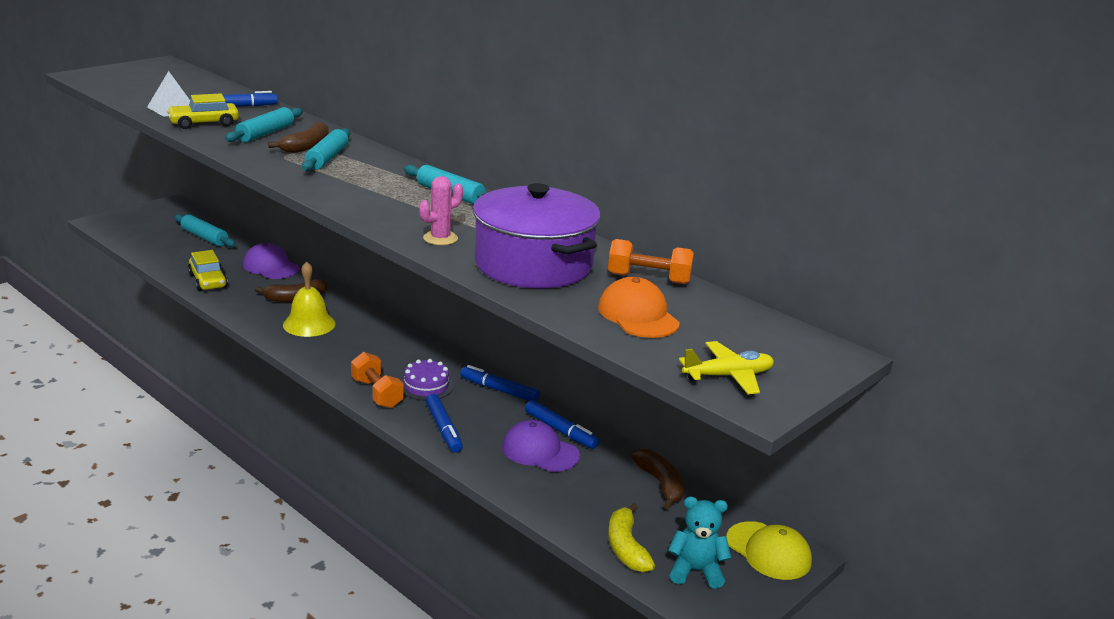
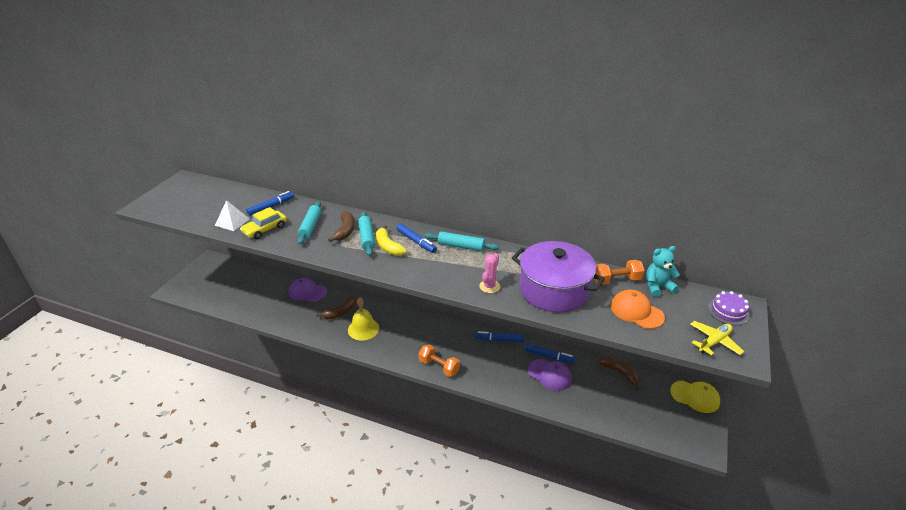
camera: 20 degrees left, 10 degrees up
turquoise rolling pin [174,214,236,247] -> none
yellow car [188,250,228,291] -> none
purple cake [401,359,453,401] -> purple cake moved to [708,291,750,325]
blue marker [426,394,463,453] -> blue marker moved to [397,224,437,253]
purple cap [502,420,580,472] -> purple cap turned 150 degrees counterclockwise [528,359,572,391]
yellow banana [608,503,655,572] -> yellow banana moved to [376,225,407,256]
turquoise teddy bear [668,496,732,589] -> turquoise teddy bear moved to [646,246,680,297]

